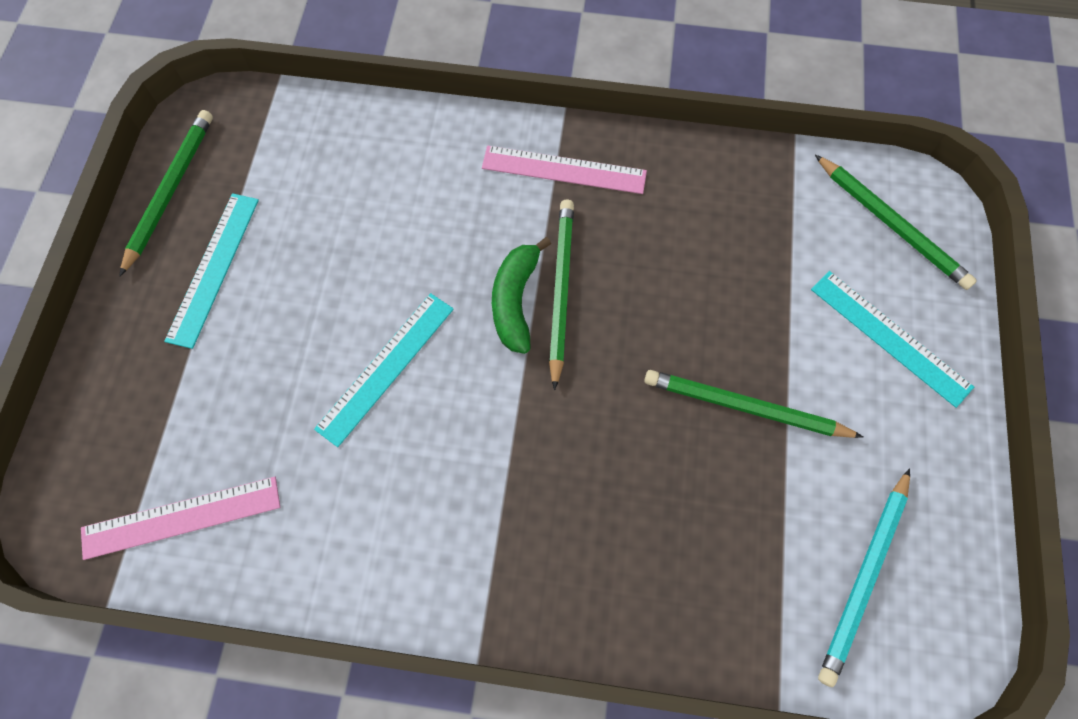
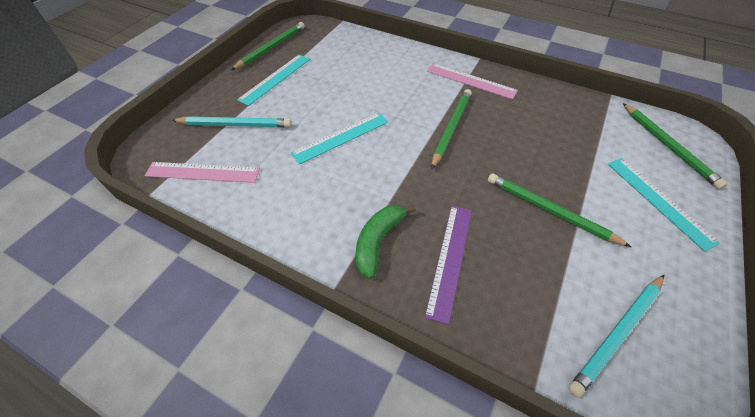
camera: 20 degrees right, 15 degrees down
green banana [492,237,551,354] -> green banana moved to [356,205,416,279]
none -> turquoise pencil [172,116,292,127]
none -> purple ruler [425,206,472,325]

